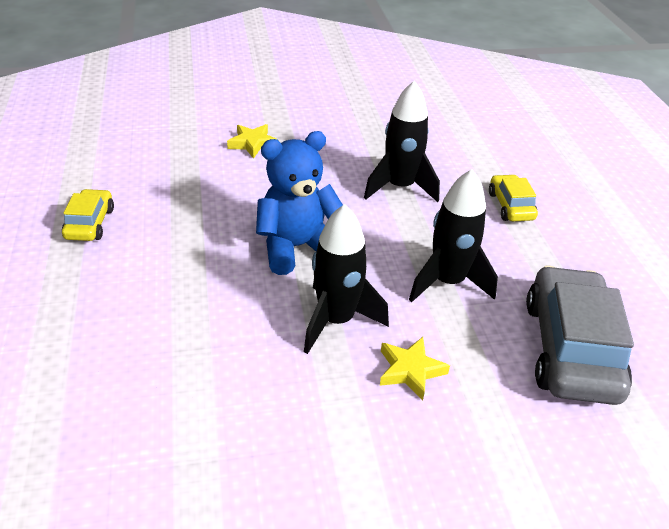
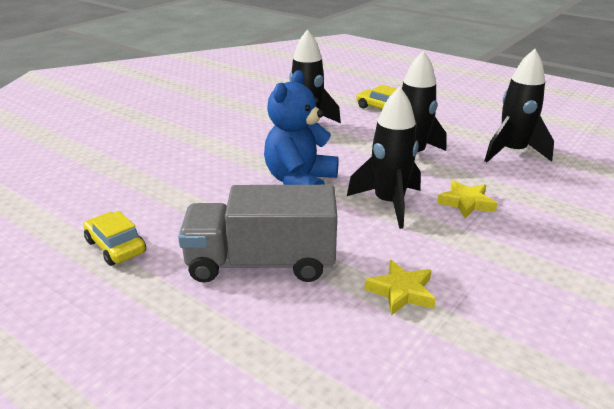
camera: 40 degrees left, 10 degrees down
yellow star [227,124,278,159] -> yellow star moved to [364,260,436,315]
grey car [526,266,634,405] -> black rocket [484,49,554,162]
none -> grey truck [178,185,337,283]

